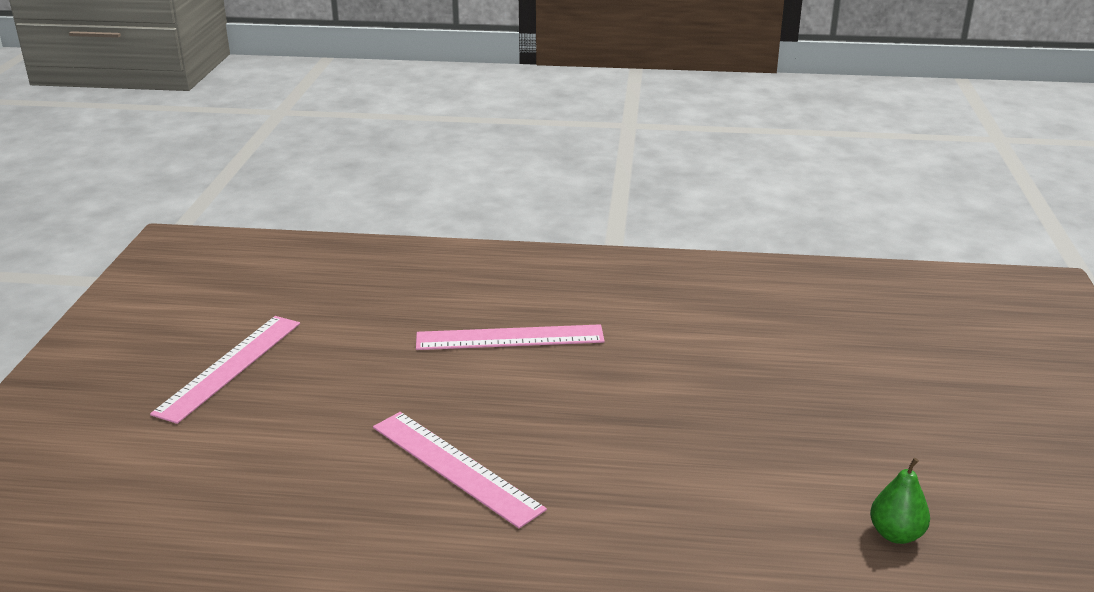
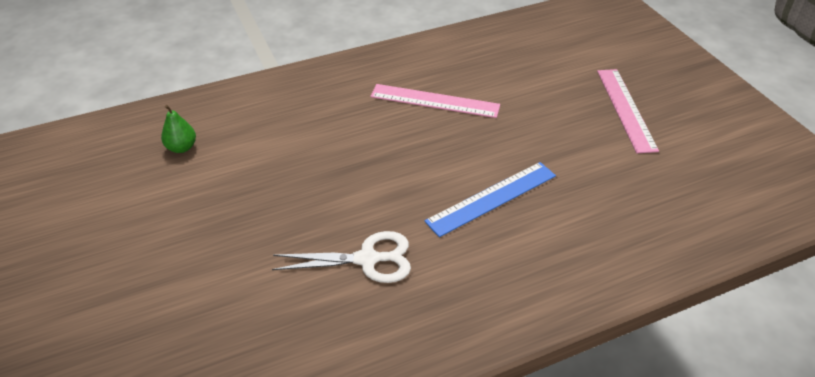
camera: 150 degrees right, 15 degrees up
pink ruler [416,324,605,350] -> blue ruler [424,162,556,237]
none -> white scissors [272,231,411,283]

